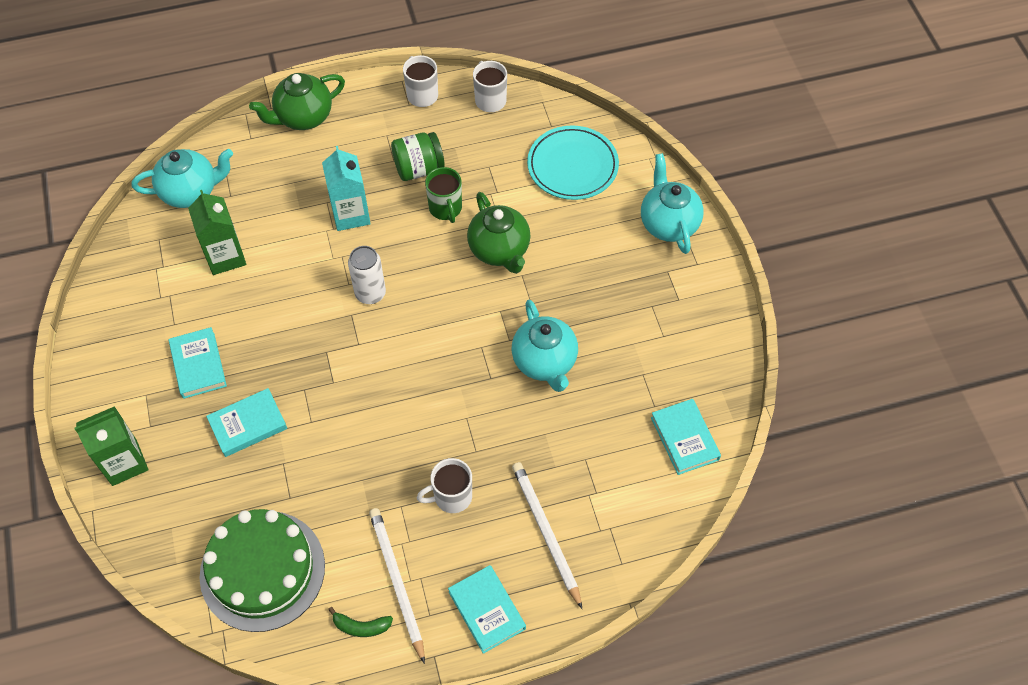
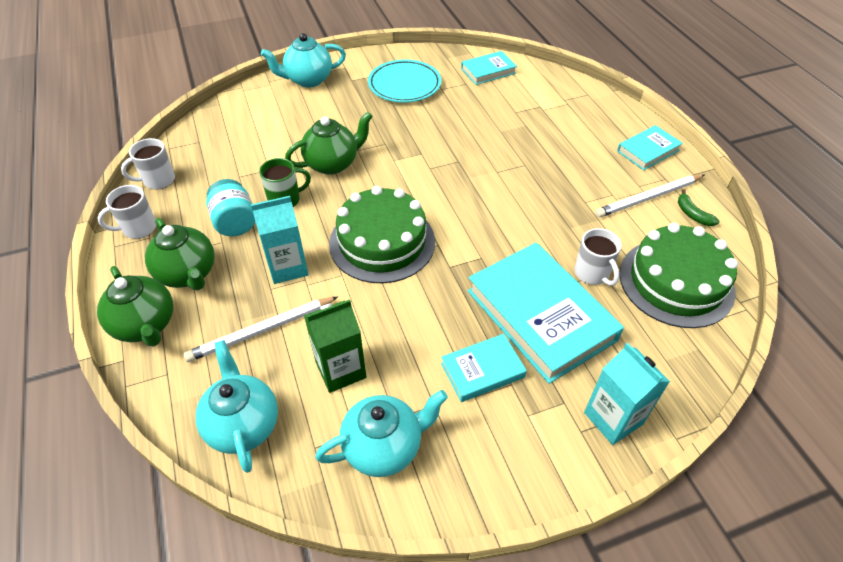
camera: 95 degrees left, 10 degrees down
green carton [74,406,148,486] -> turquoise carton [584,343,670,445]
turquoise book [206,388,287,457] -> turquoise book [468,242,624,384], size x1.96
green banana [328,607,393,637] -> green banana turned 150 degrees clockwise [678,189,720,226]
white can [348,246,386,304] -> green cake [329,186,435,283]
green jar [391,132,445,181] -> turquoise jar [206,179,256,236]
white mug [417,458,472,513] -> white mug moved to [575,228,622,286]
turquoise teapot [512,300,578,392] -> turquoise teapot moved to [315,390,448,477]
white pencil [512,462,582,609] -> white pencil moved to [184,297,338,362]
turquoise plate [527,126,619,200] -> turquoise plate moved to [368,59,441,103]
none -> green teapot [145,218,215,290]

